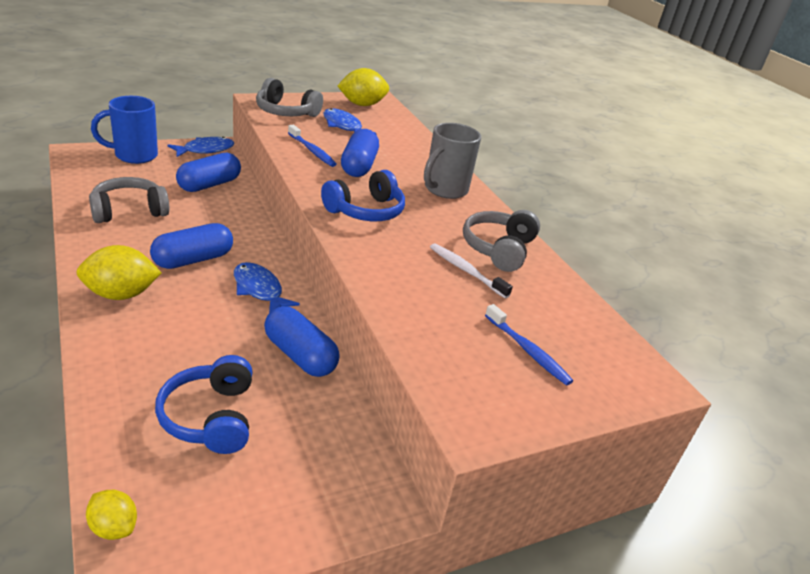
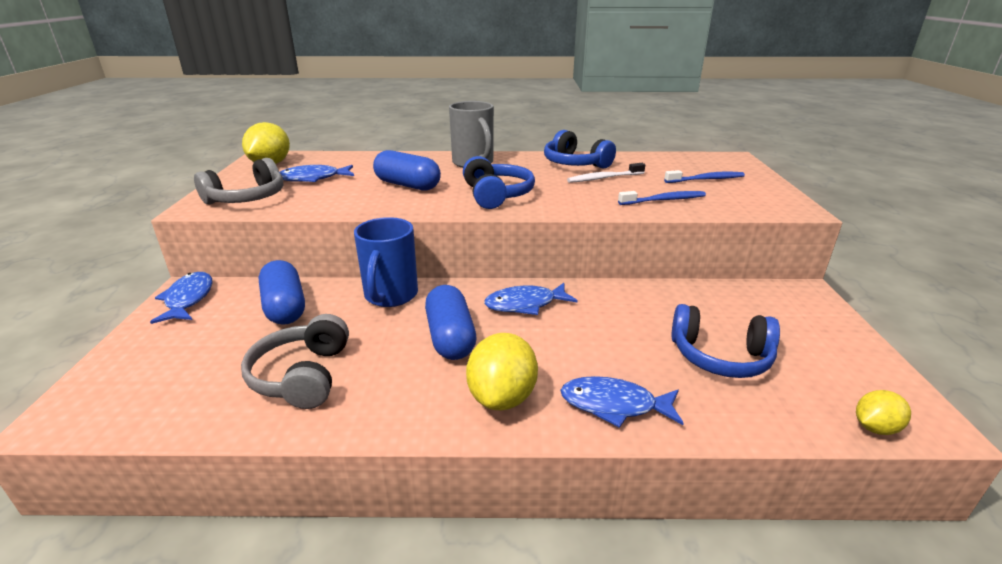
camera: 60 degrees left, 5 degrees down
blue mug [91,96,158,164] -> blue mug moved to [354,217,418,307]
blue capsule [264,306,339,377] -> none
blue toothbrush [288,125,337,167] -> blue toothbrush moved to [618,191,706,205]
grey headphones [463,210,540,272] -> blue headphones [544,130,616,168]
none -> blue fish [560,376,684,428]

